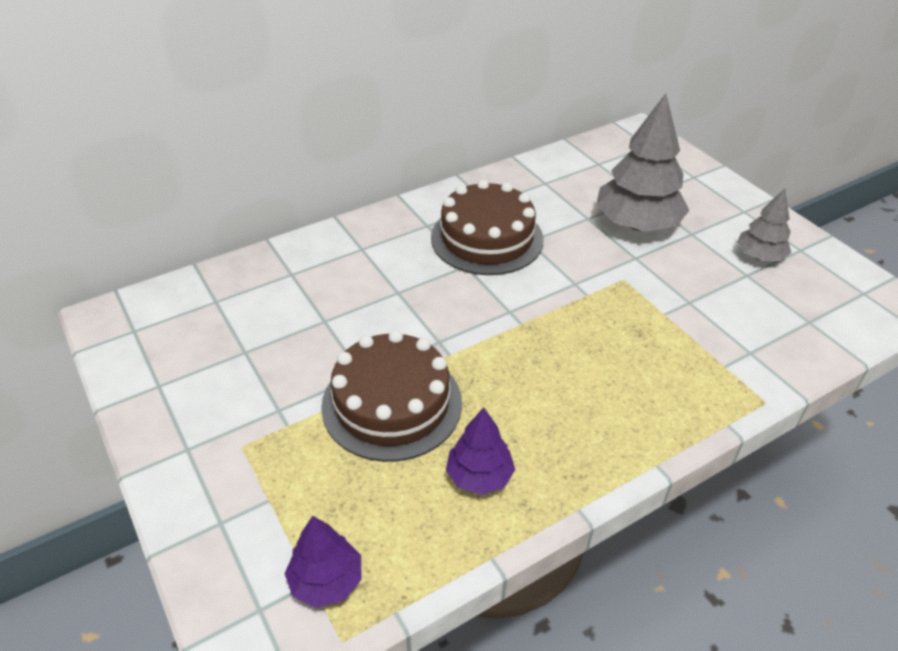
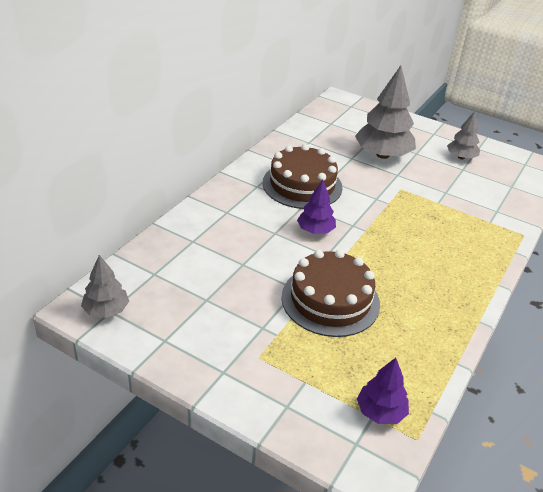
camera: 30 degrees left, 5 degrees down
purple tree [446,407,515,495] -> purple tree moved to [297,179,336,234]
none -> grey tree [81,255,129,318]

